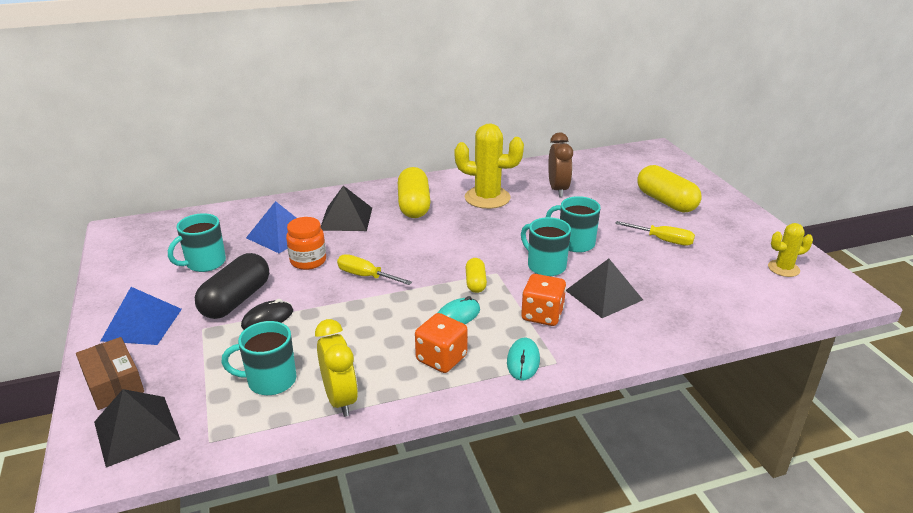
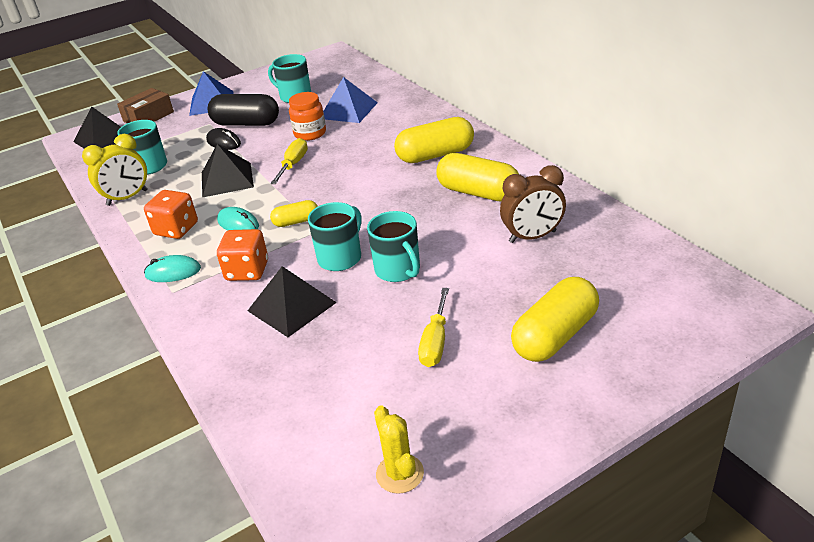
camera: 80 degrees right, 5 degrees up
black pyramid [321,186,372,231] -> black pyramid moved to [202,144,254,198]
yellow cactus [455,123,524,209] -> yellow capsule [436,153,519,202]
turquoise mug [546,196,600,253] -> turquoise mug turned 135 degrees clockwise [367,211,420,282]

